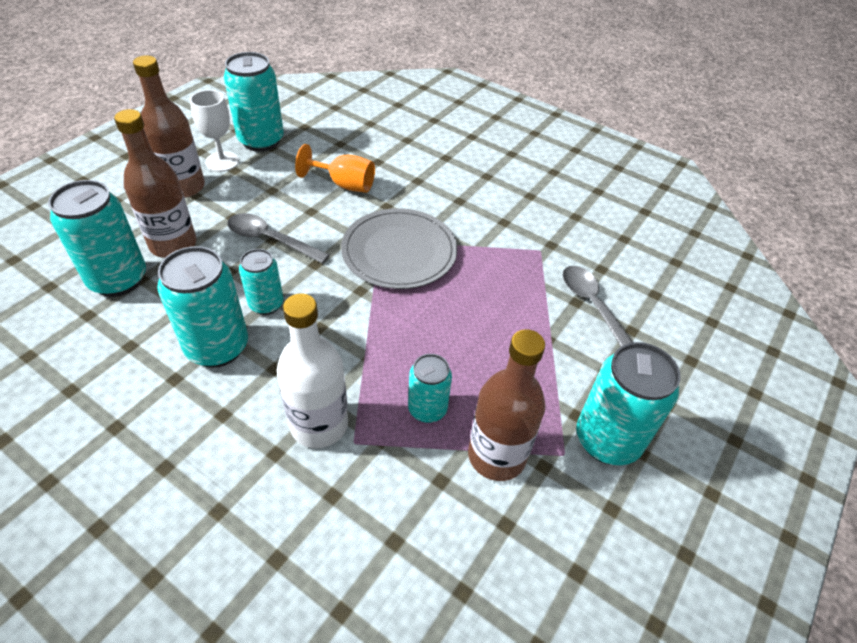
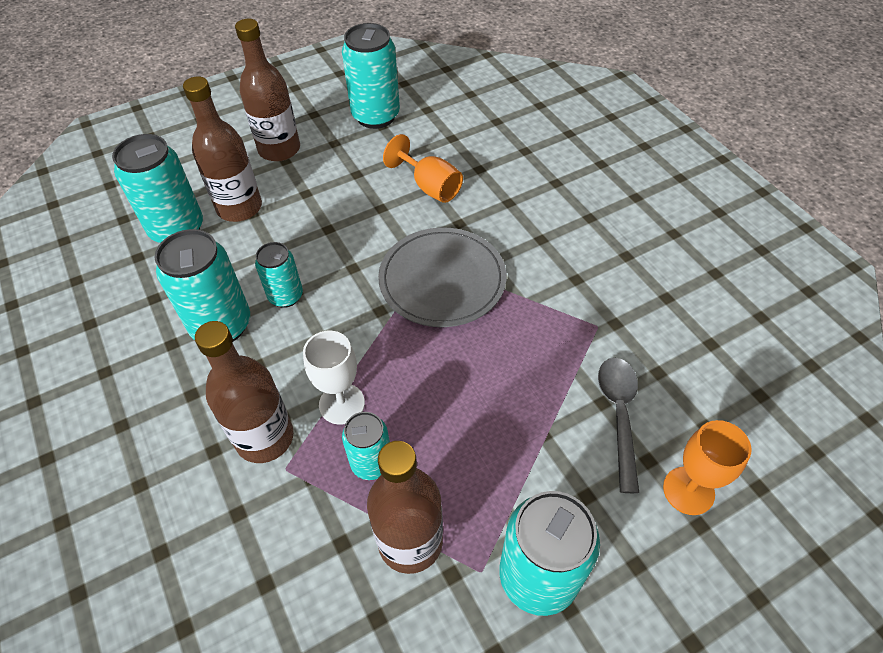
camera: 30 degrees right, 5 degrees up
white goblet [190,90,239,172] -> white goblet moved to [303,331,365,425]
grey spoon [227,213,330,264] -> none
white bottle [277,293,348,448] -> brown bottle [195,321,294,463]
none -> orange goblet [663,420,752,515]

